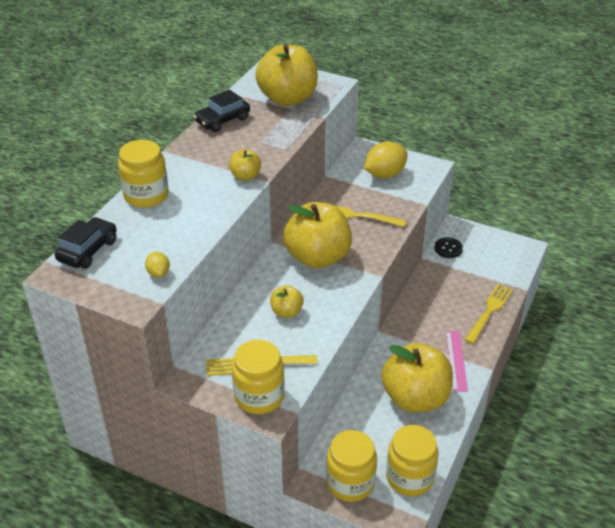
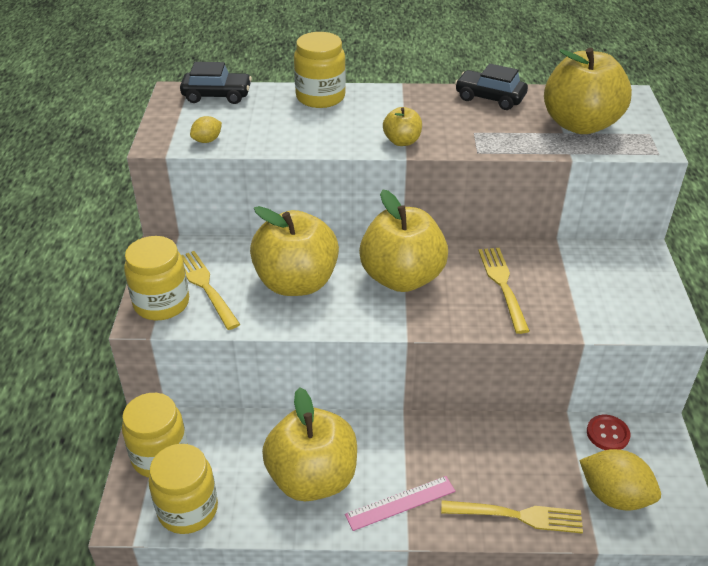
camera: 65 degrees right, 0 degrees up
yellow apple [270,285,304,318] -> yellow apple [250,206,339,296], size x2.15
yellow lemon [364,141,408,179] -> yellow lemon moved to [579,449,661,510]
black button [434,237,463,258] -> red button [587,415,630,450]

